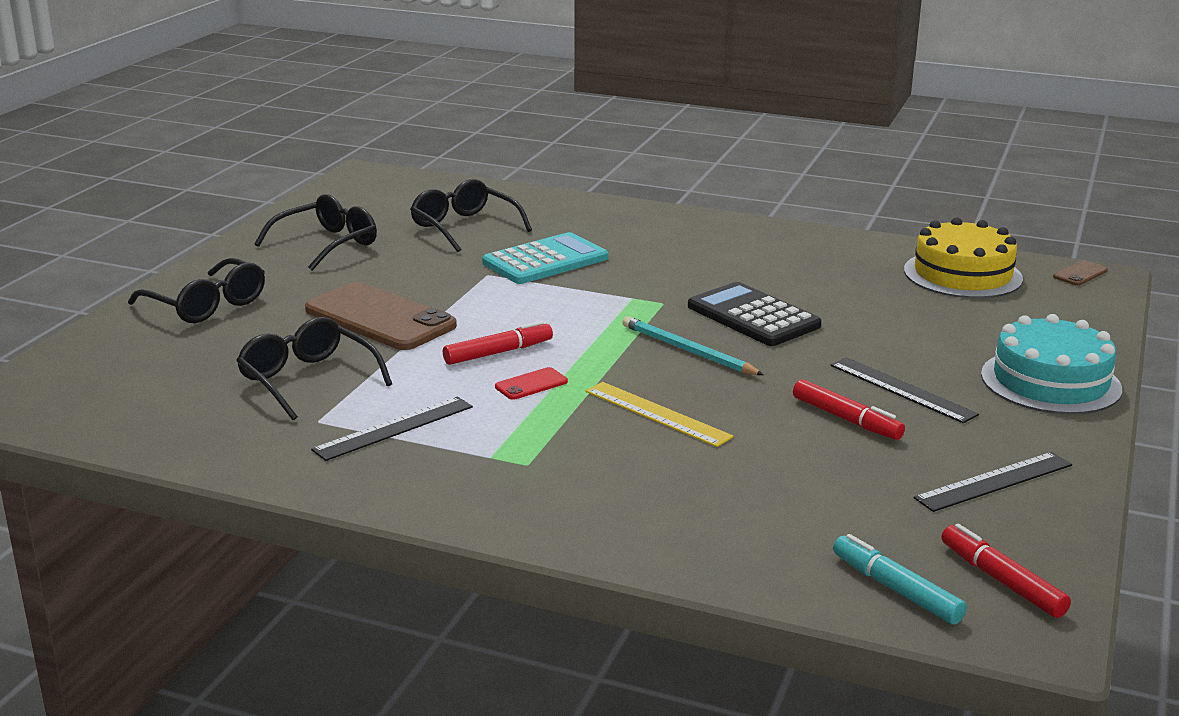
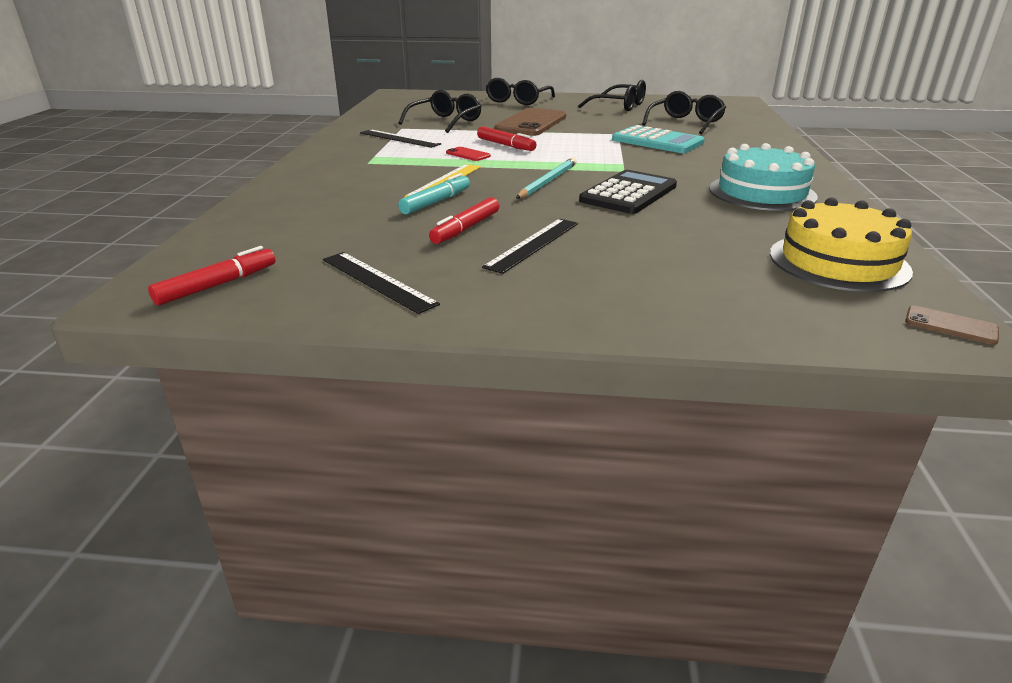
camera: 75 degrees right, 5 degrees up
turquoise marker [833,534,967,625] -> turquoise marker moved to [398,173,470,215]
turquoise cake [981,314,1122,414] -> turquoise cake moved to [709,143,818,211]

